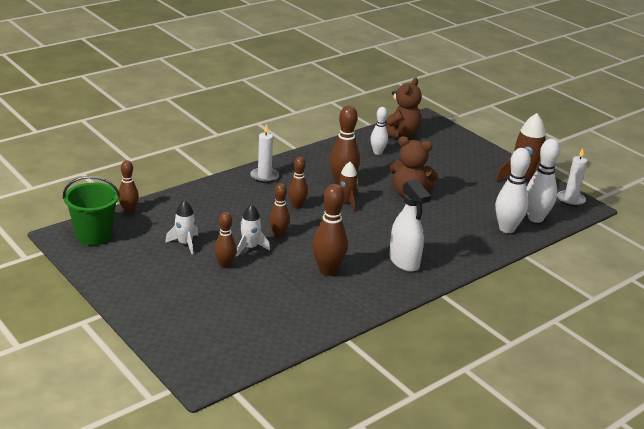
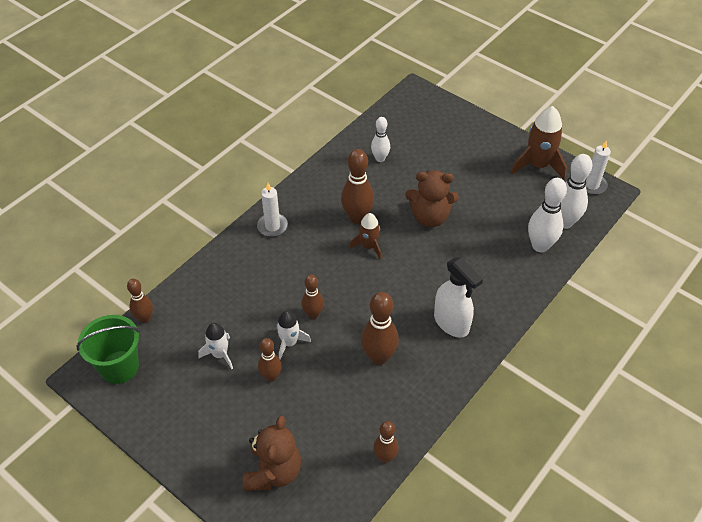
camera: 10 degrees left, 20 degrees up
brown bowling pin [288,157,308,209] -> brown bowling pin moved to [373,421,399,463]
brown teddy bear [385,78,422,139] -> brown teddy bear moved to [243,415,301,491]

